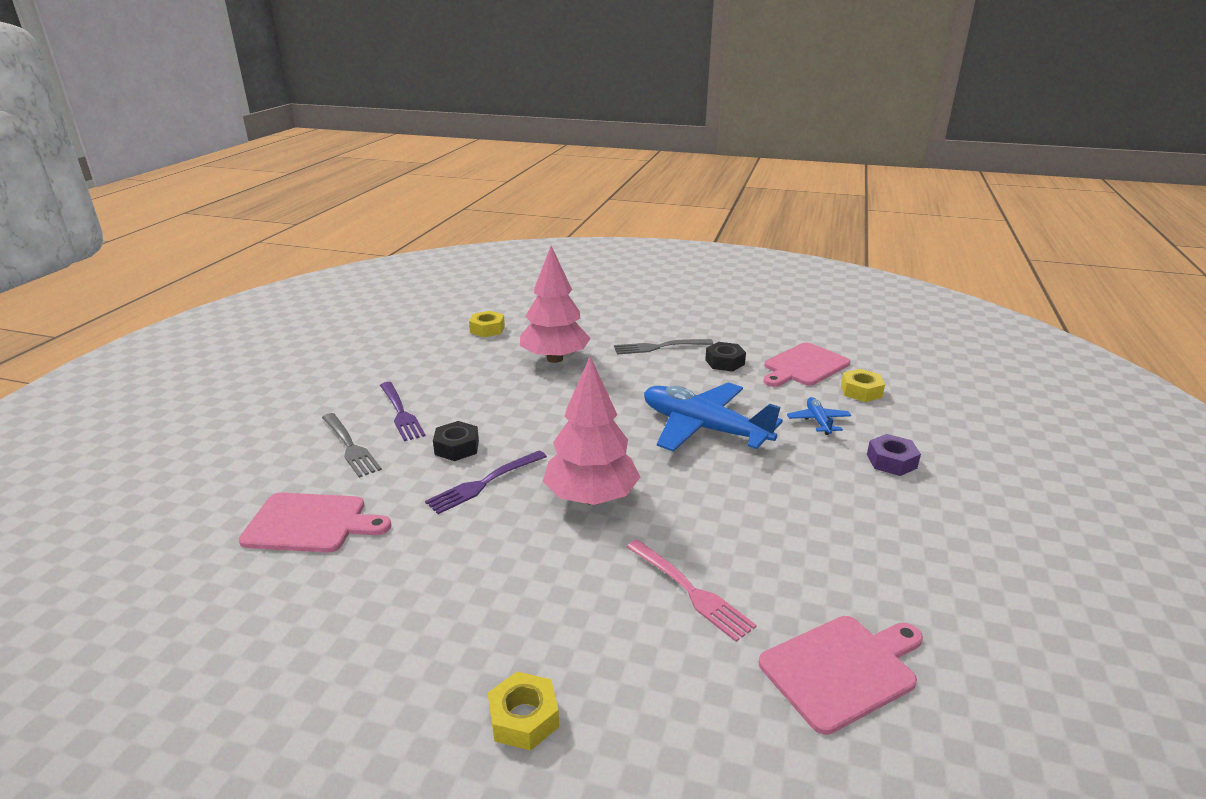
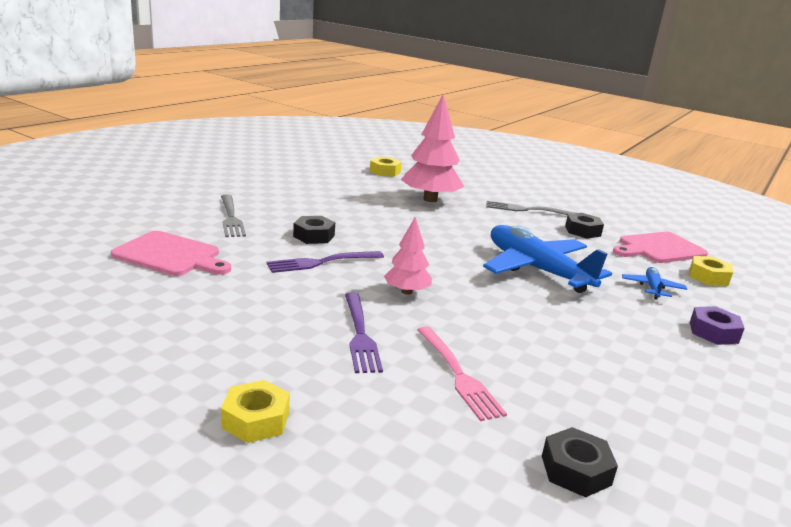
camera: 15 degrees right, 5 degrees down
purple fork [380,382,426,441] -> purple fork moved to [345,293,383,373]
pink tree [543,357,640,505] -> pink tree [384,217,432,295], size x0.55
pink cutting board [759,616,923,735] -> black nut [542,427,618,497]

